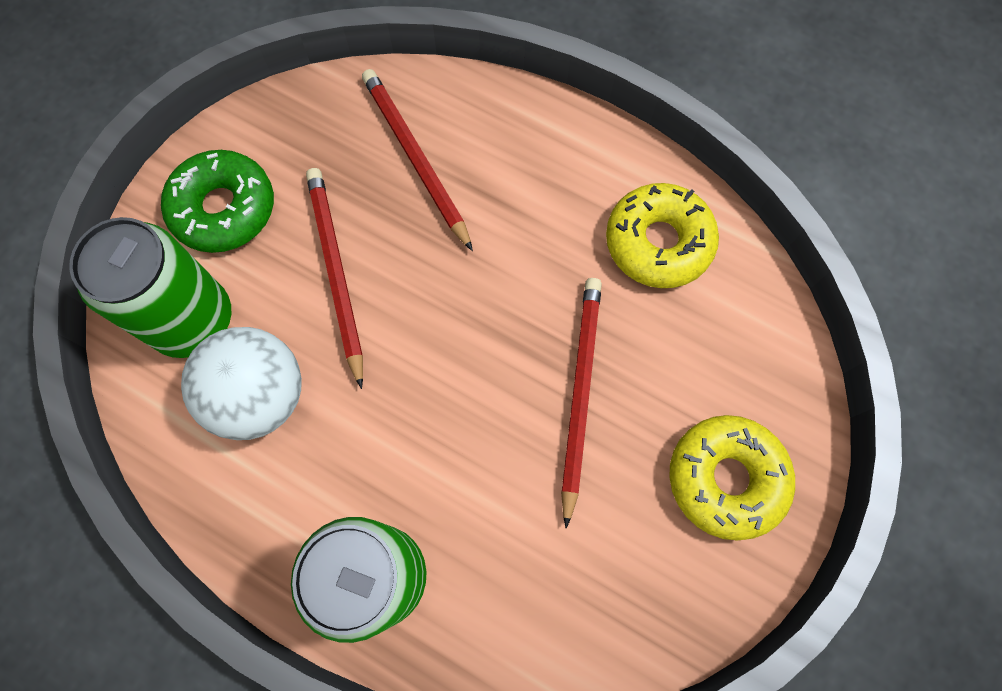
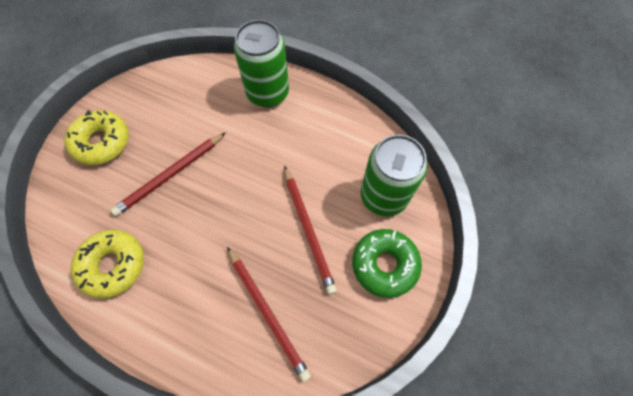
camera: 175 degrees right, 5 degrees down
white ball [181,327,302,440] -> none
red pencil [561,278,602,528] -> red pencil turned 45 degrees clockwise [110,132,226,216]

